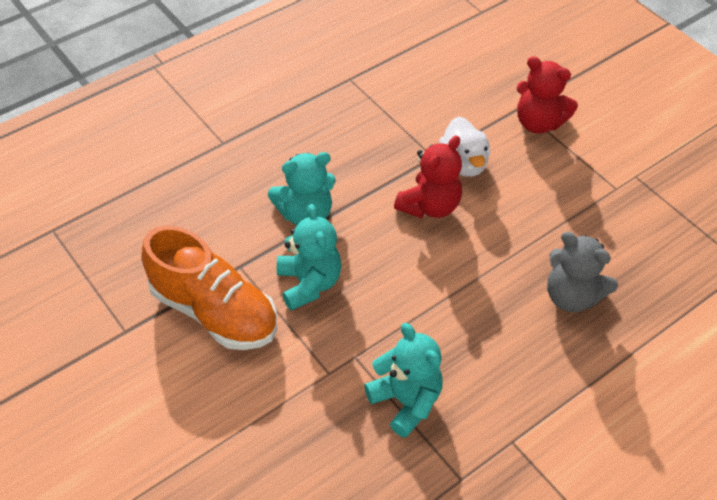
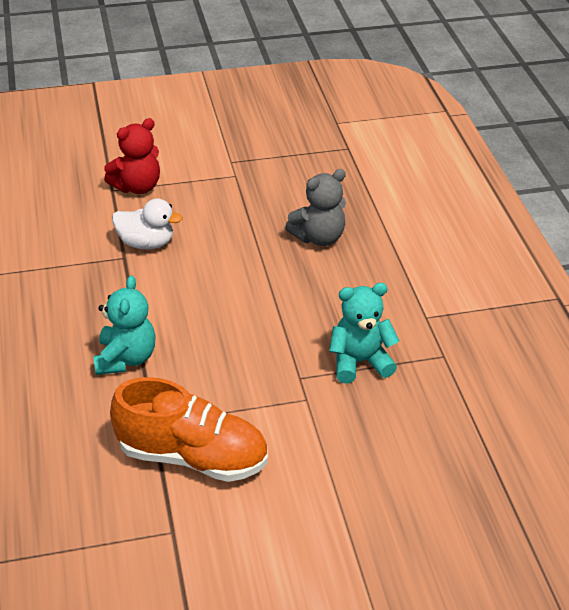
camera: 65 degrees left, 10 degrees down
orange shoe [141,226,277,350] -> orange shoe turned 45 degrees clockwise [110,377,268,482]
turquoise teddy bear [277,204,342,311] -> none
red teddy bear [394,136,462,218] -> none

